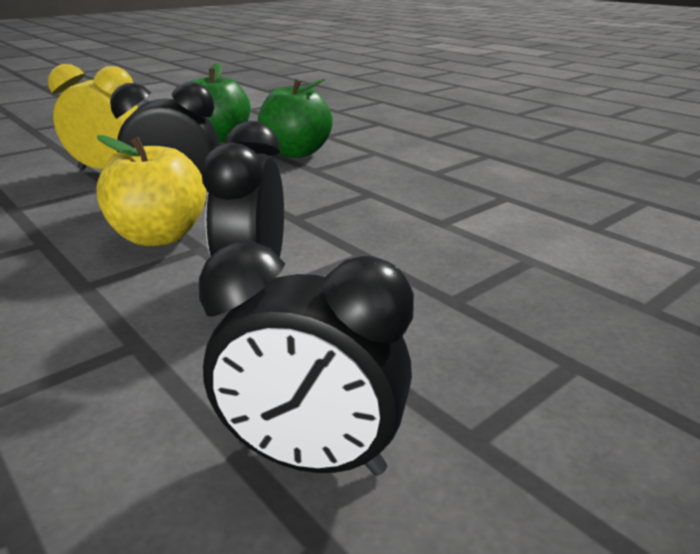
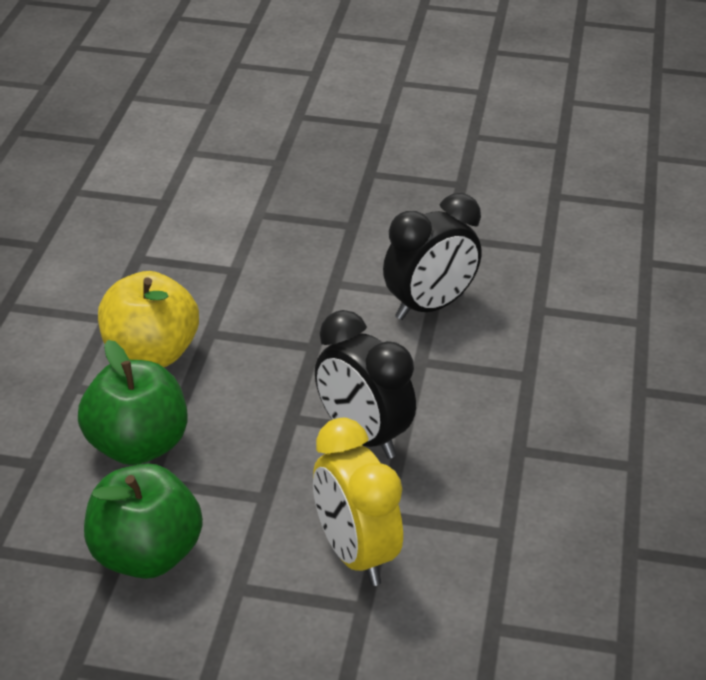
camera: 130 degrees left, 10 degrees up
yellow apple [96,135,206,246] -> yellow apple moved to [98,271,199,367]
black clock [199,242,414,476] -> none

